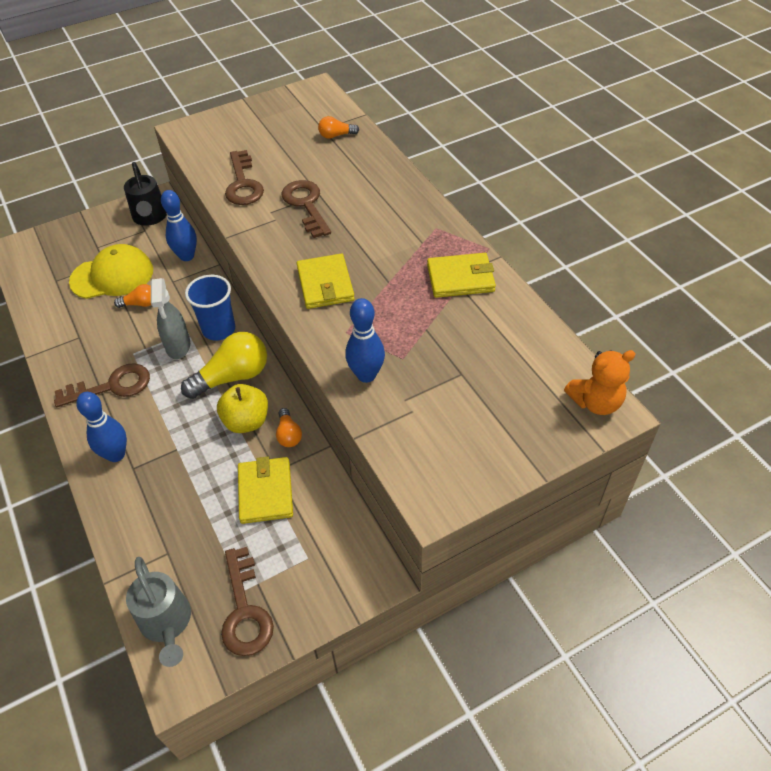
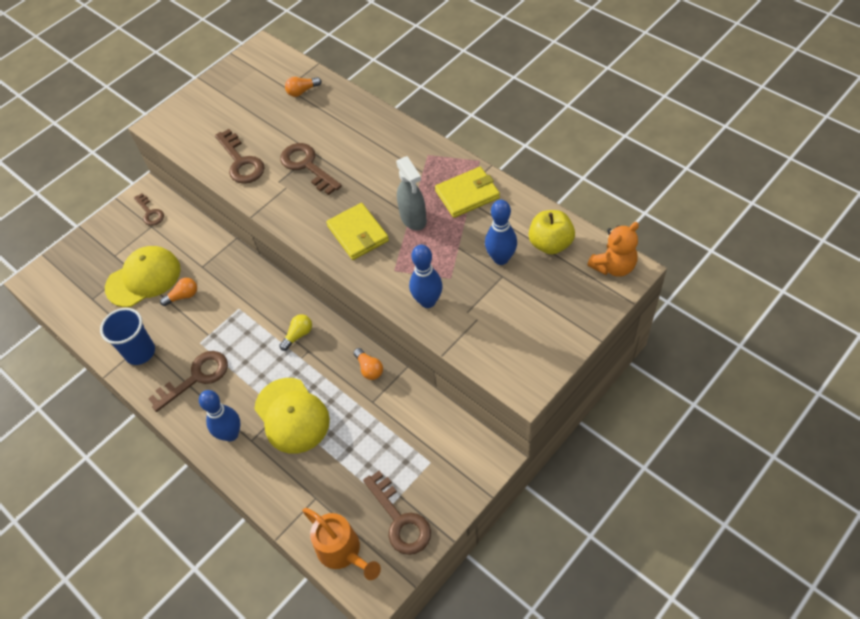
camera: 15 degrees left, 5 degrees up
black watering can [124,162,167,226] -> brown key [134,193,164,226]
grey watering can [126,557,191,667] -> orange watering can [302,508,381,580]
grey spray bottle [151,278,190,359] -> grey spray bottle moved to [396,156,427,230]
blue bowling pin [161,190,197,261] -> blue bowling pin moved to [485,200,517,265]
yellow light bulb [181,332,267,399] -> yellow light bulb [279,314,312,351], size x0.51
blue cup [185,275,235,341] -> blue cup moved to [100,308,155,365]
yellow apple [217,384,268,433] -> yellow apple moved to [529,210,575,255]
yellow wallet [238,457,293,524] -> none
none -> yellow cap [254,378,330,454]

